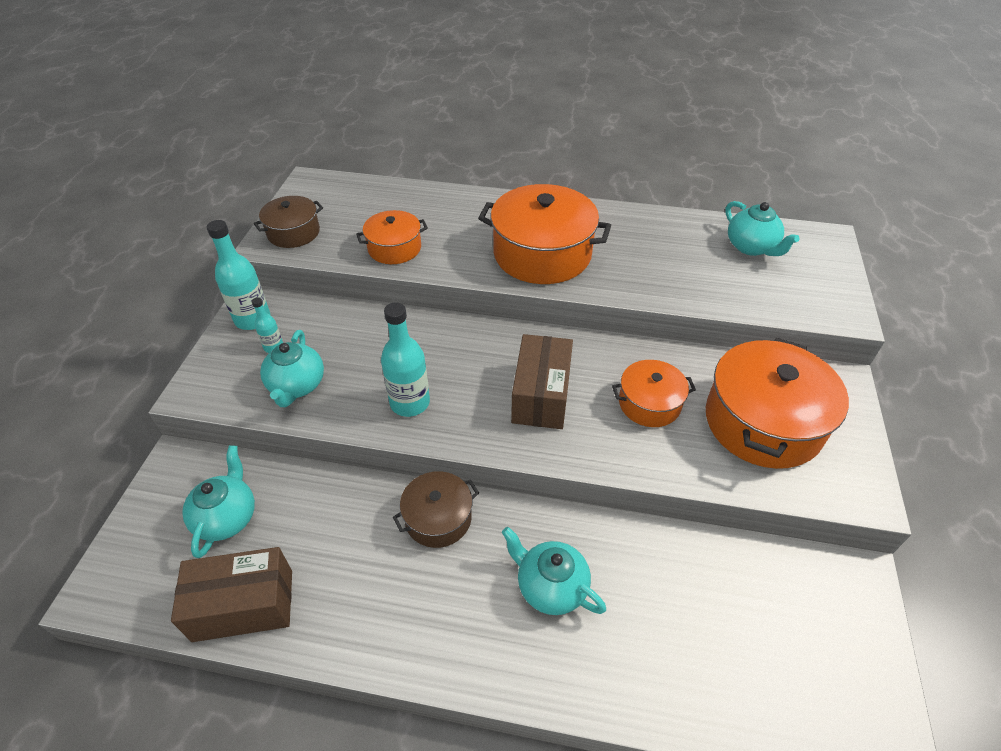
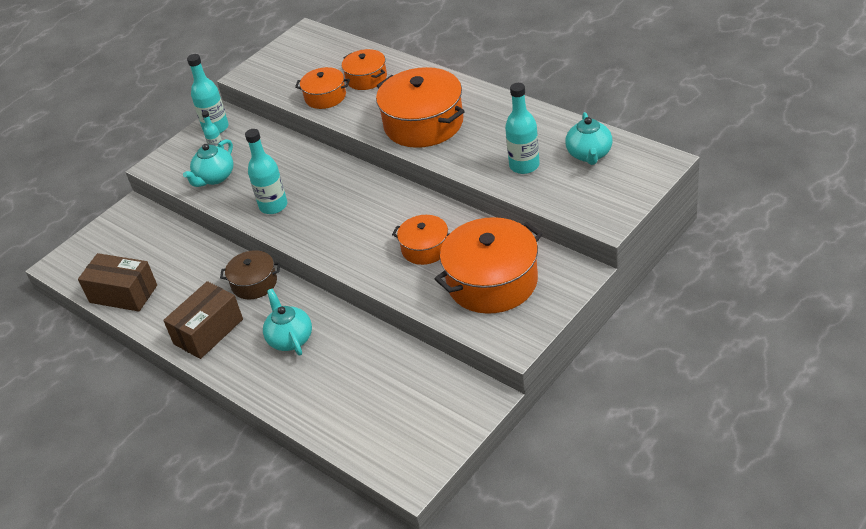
camera: 35 degrees right, 5 degrees down
turquoise teapot [182,445,255,558] -> none
brown pot [254,196,323,248] -> none
brown box [511,334,573,429] -> brown box moved to [163,281,243,359]
none -> orange pot [342,49,387,90]
none -> turquoise bottle [505,83,540,174]

